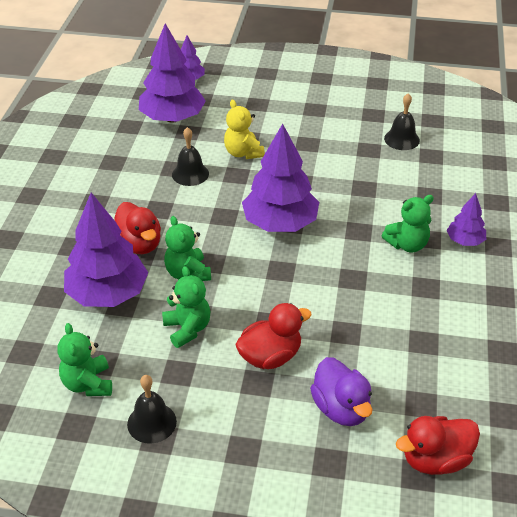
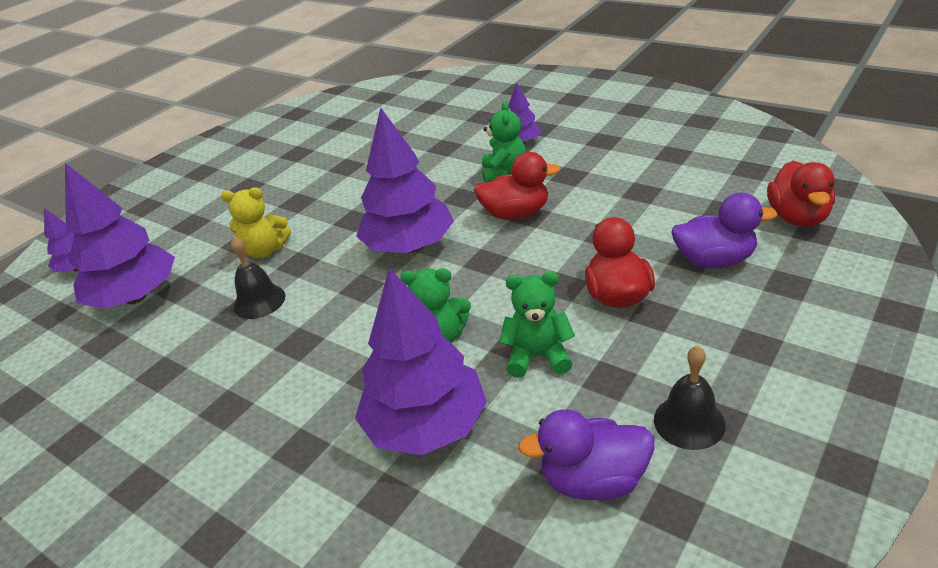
camera: 60 degrees left, 5 degrees down
green teddy bear [57,323,112,396] -> purple duck [518,409,654,500]
red duck [114,202,161,254] -> red duck moved to [474,152,560,220]
black bell [384,93,420,150] -> none

